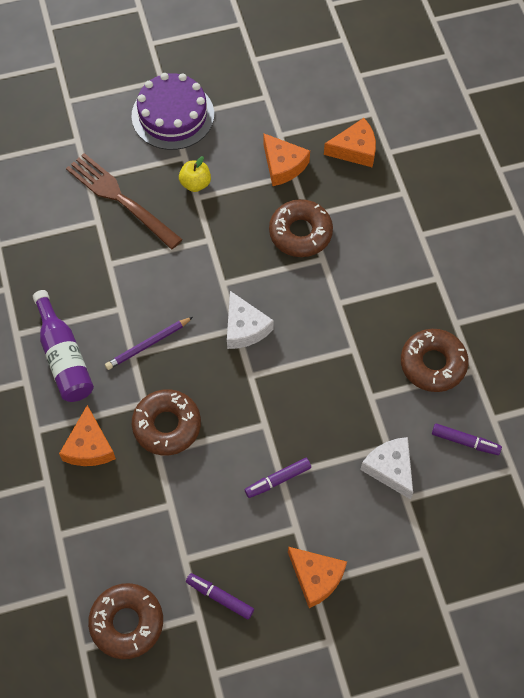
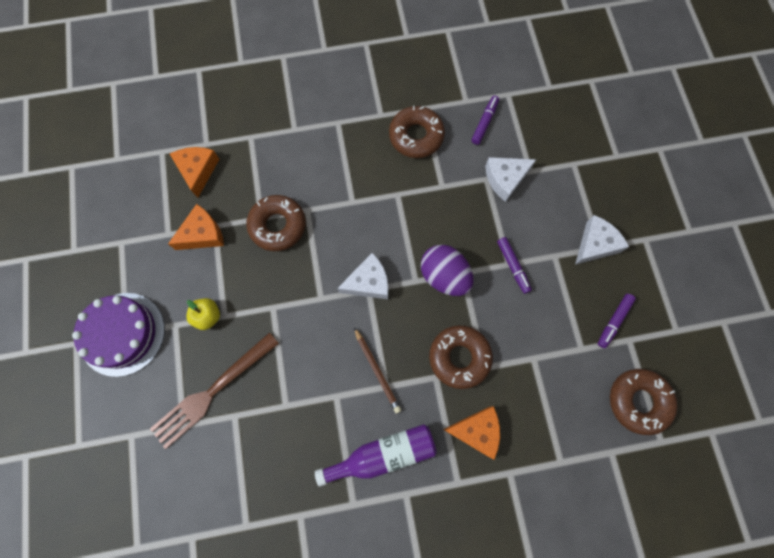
camera: 85 degrees left, 10 degrees up
purple pencil [105,317,193,370] -> brown pencil [354,327,402,414]
orange cheese [288,547,347,608] -> white cheese [575,215,629,265]
none -> purple egg [421,245,473,296]

